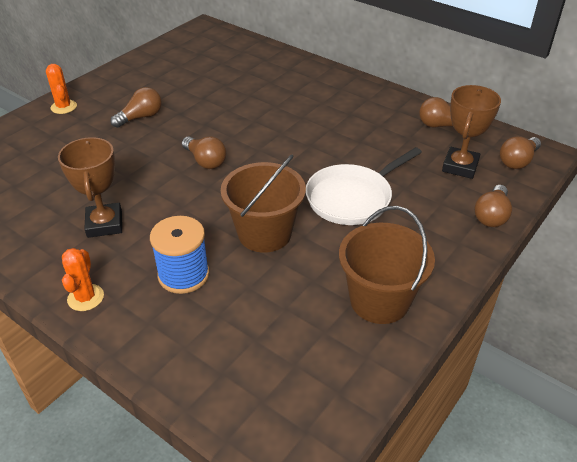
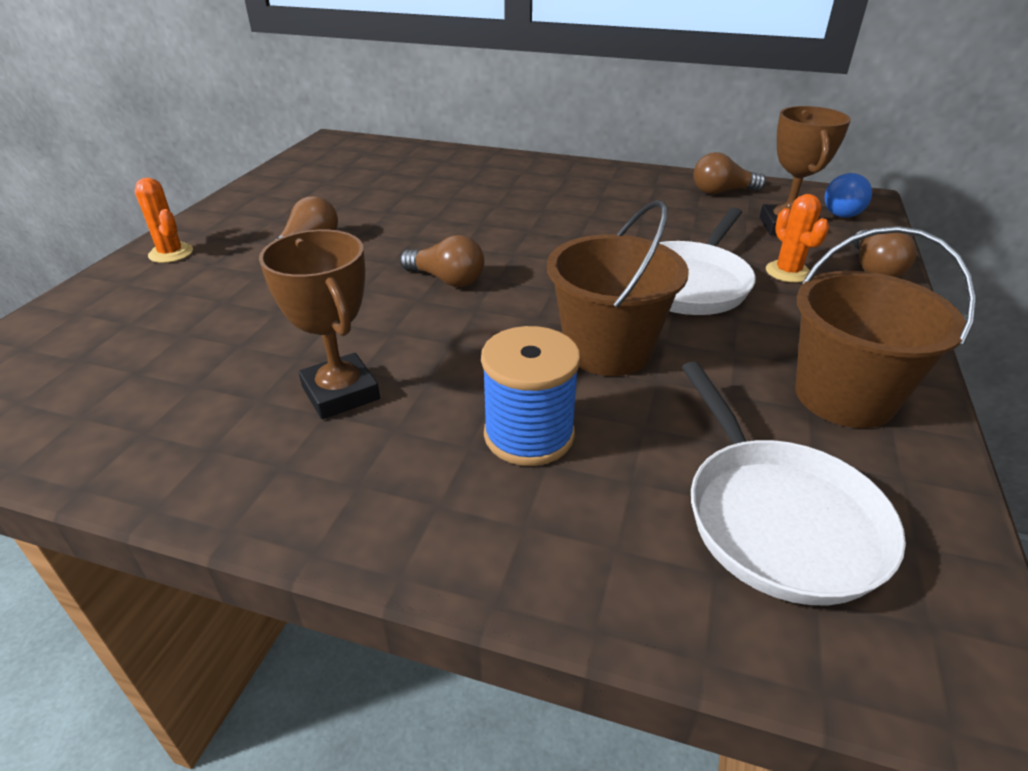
camera: 20 degrees left, 5 degrees down
orange cactus [62,248,104,311] -> orange cactus moved to [766,194,829,283]
brown light bulb [500,137,541,169] -> blue light bulb [825,173,872,218]
none -> white pan [682,362,906,605]

